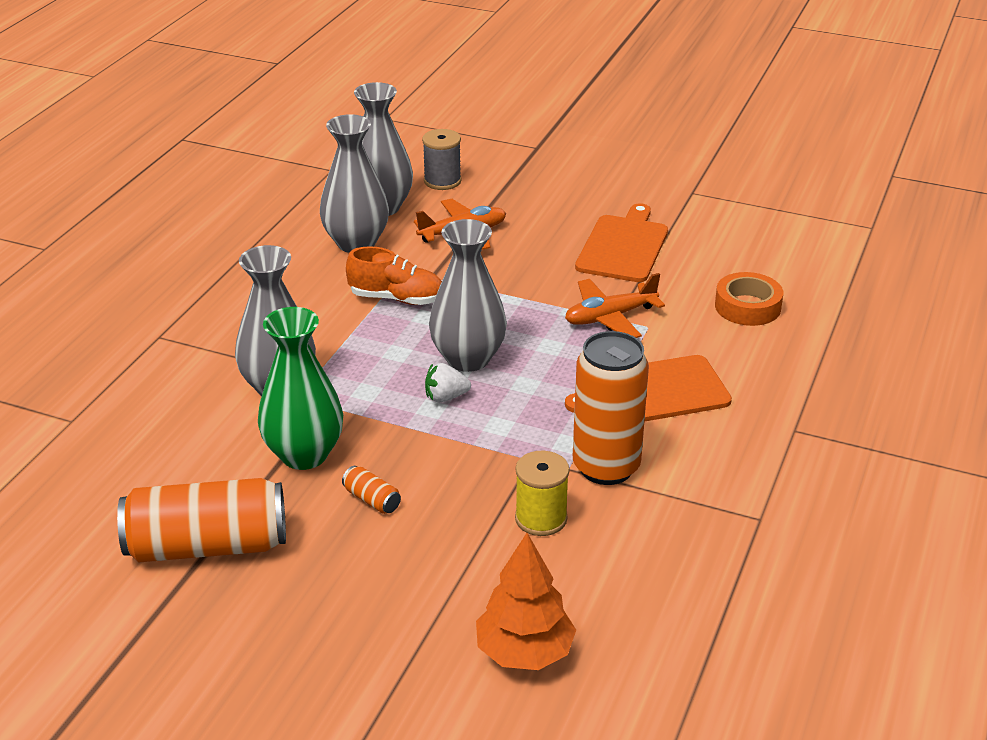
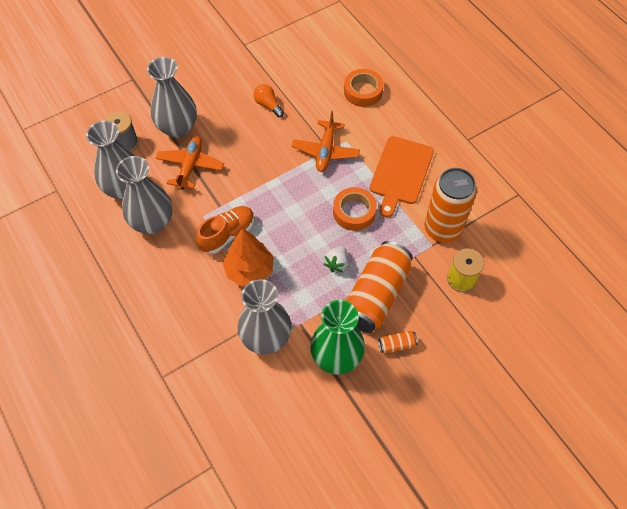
camera: 55 degrees left, 25 degrees up
orange can [117,478,286,562] -> orange can moved to [346,241,413,333]
grey vase [429,219,507,372] -> grey vase moved to [147,57,197,138]
orange tree [476,533,576,670] -> orange tree moved to [223,228,274,286]
orange cutting board [575,203,668,282] -> orange light bulb [253,84,284,117]
none -> orange tape [333,187,377,231]

